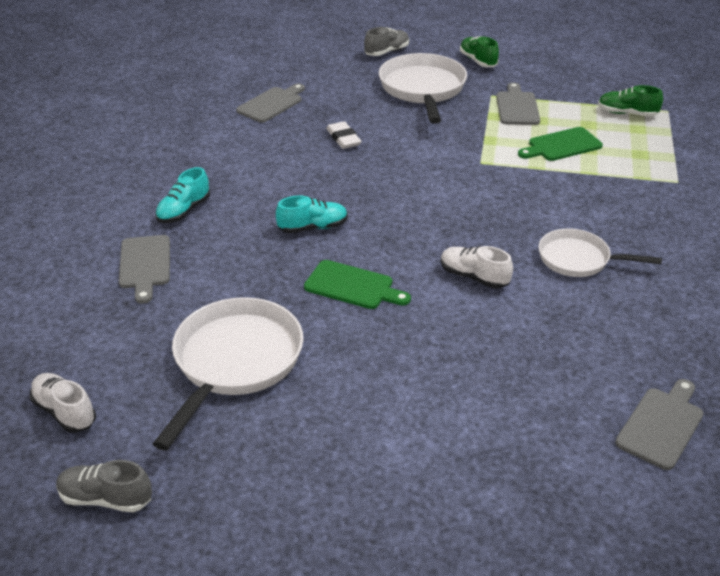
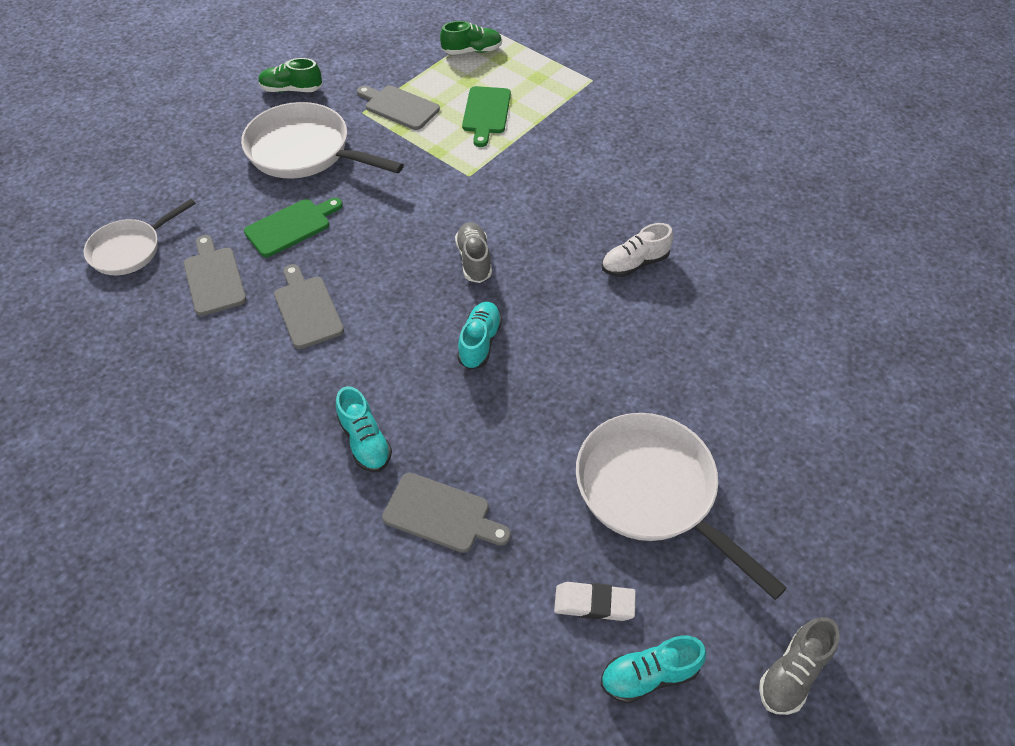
camera: 60 degrees left, 15 degrees up
white shoe [30,373,96,433] -> turquoise shoe [601,636,707,704]
green cutting board [304,260,411,309] -> green cutting board moved to [244,198,343,257]
white eraser [326,121,362,149] -> white eraser moved to [554,582,636,621]
grey shoe [364,27,409,56] -> grey shoe moved to [455,222,492,283]
white pan [539,228,662,277] -> white pan moved to [84,199,196,275]
green shoe [598,85,663,117] -> green shoe turned 150 degrees counterclockwise [440,21,502,55]
grey cutting board [615,379,704,470] -> grey cutting board moved to [274,264,344,349]

